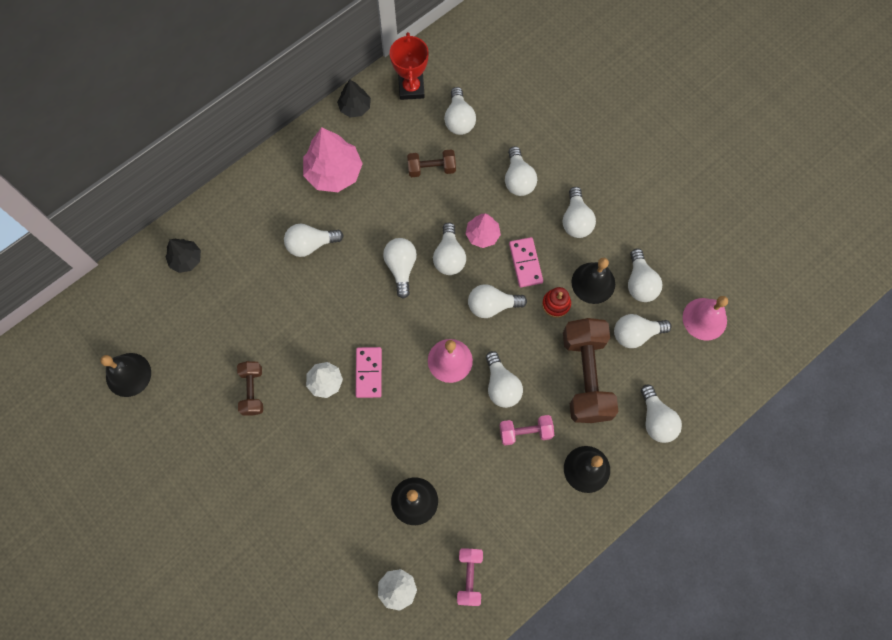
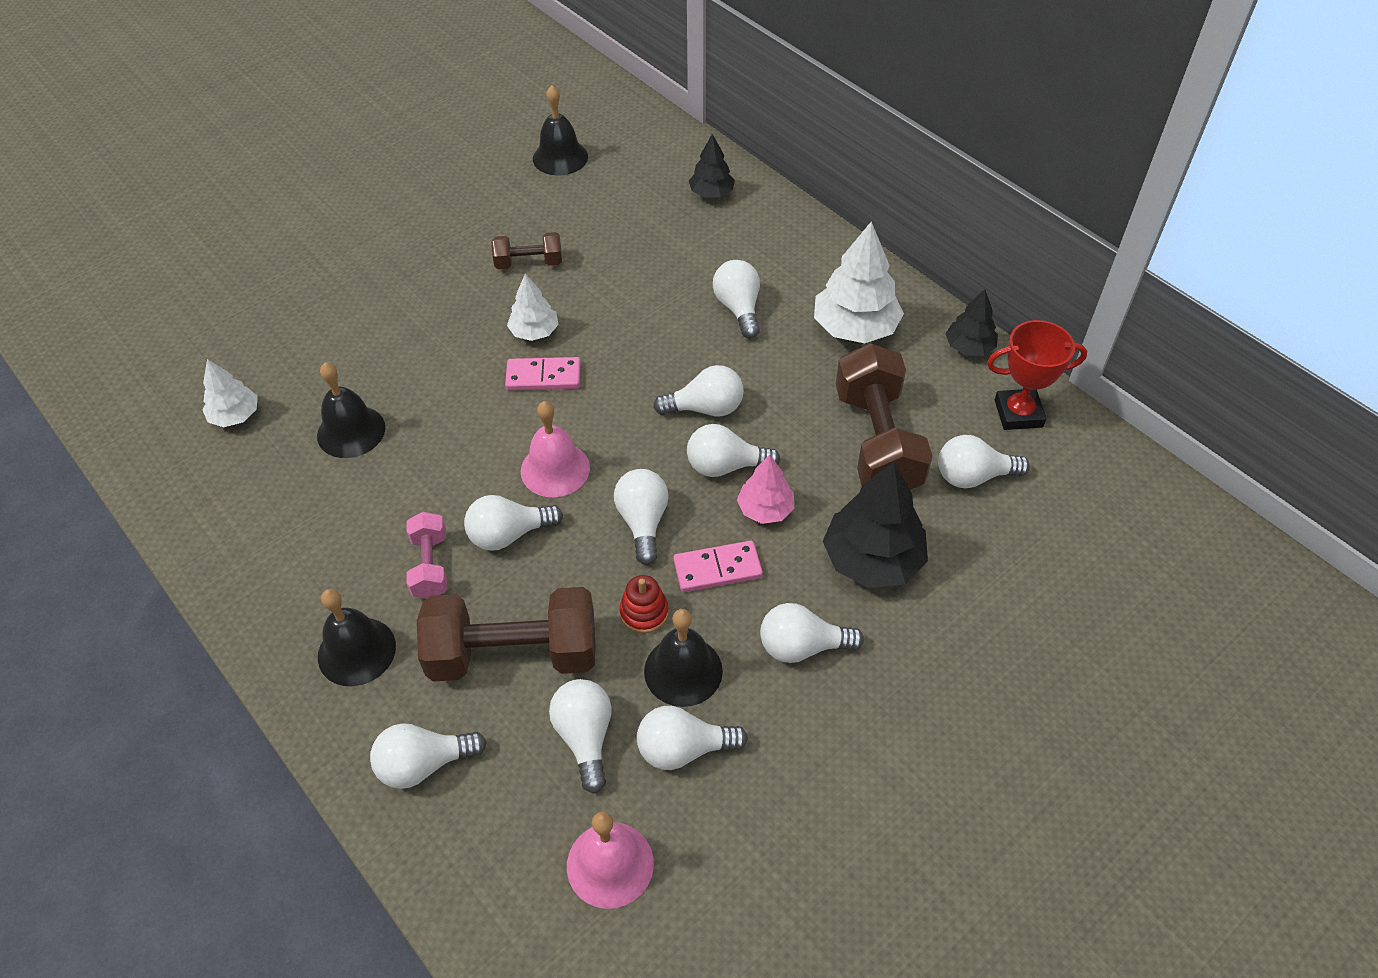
camera: 90 degrees right, 20 degrees down
pink tree [303,127,363,192] -> white tree [814,221,904,343]
brown dumbbell [407,149,456,177] -> brown dumbbell [836,343,933,490], size x1.92
pink dumbbell [457,548,483,606] -> none
white light bulb [505,146,537,196] -> black tree [823,462,928,588]

